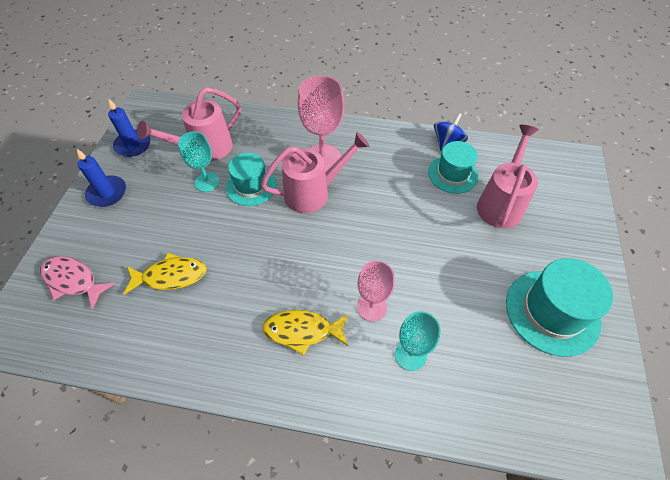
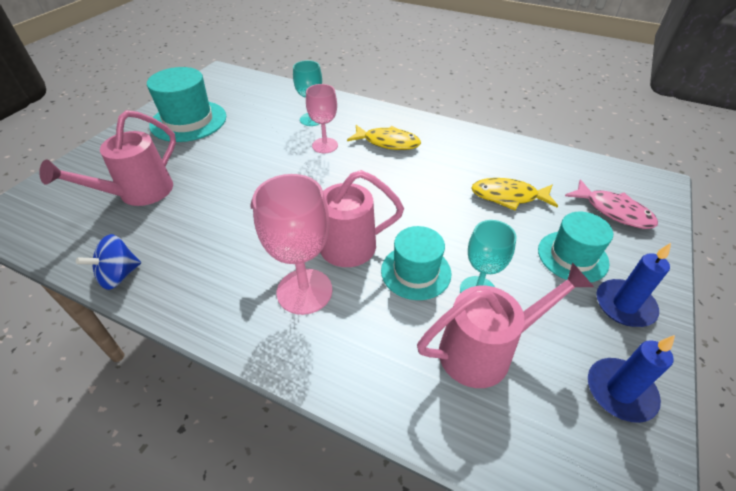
camera: 165 degrees left, 10 degrees down
turquoise hat [428,141,478,194] -> turquoise hat moved to [538,212,613,283]

